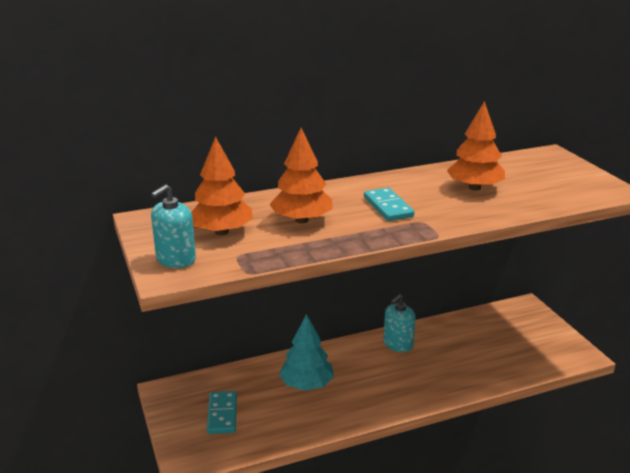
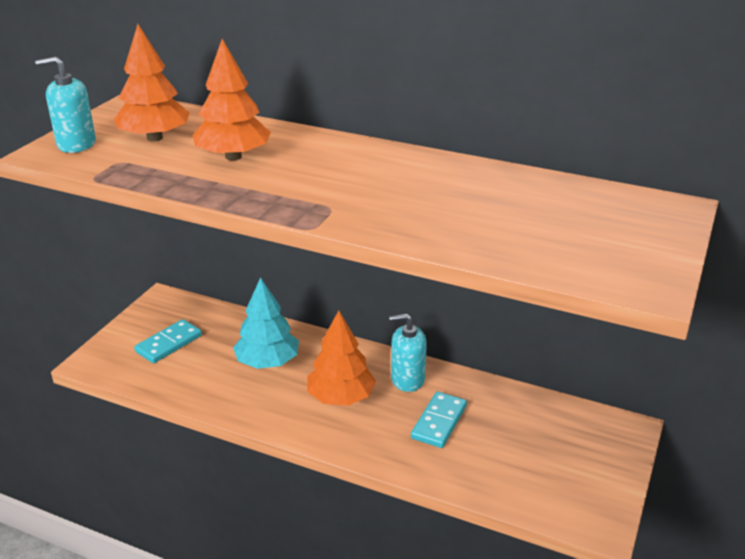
camera: 45 degrees right, 5 degrees up
turquoise domino [364,188,414,221] -> turquoise domino moved to [411,391,467,448]
orange tree [446,101,505,191] -> orange tree moved to [307,310,376,406]

